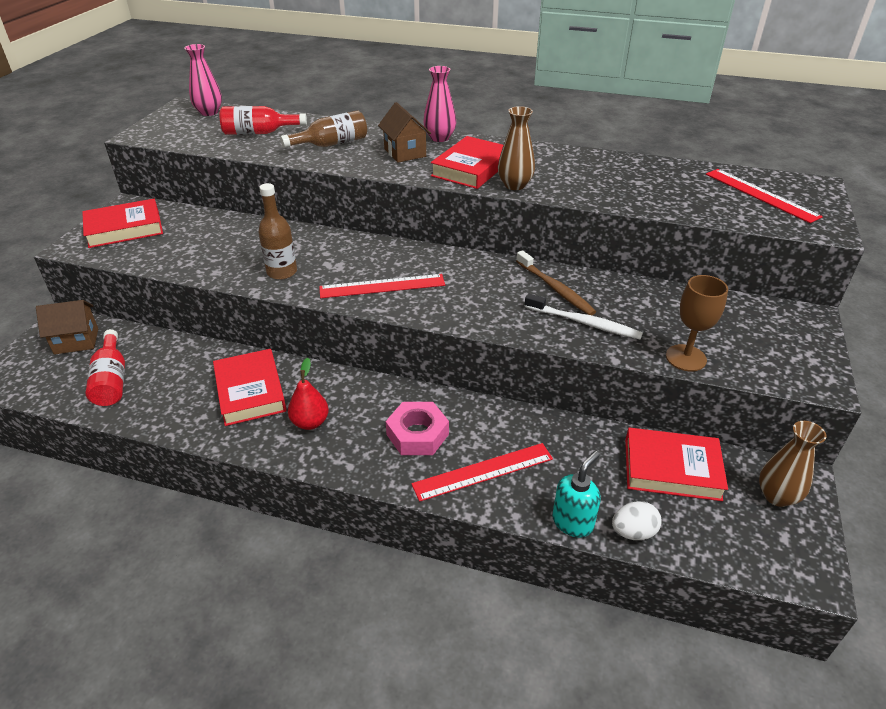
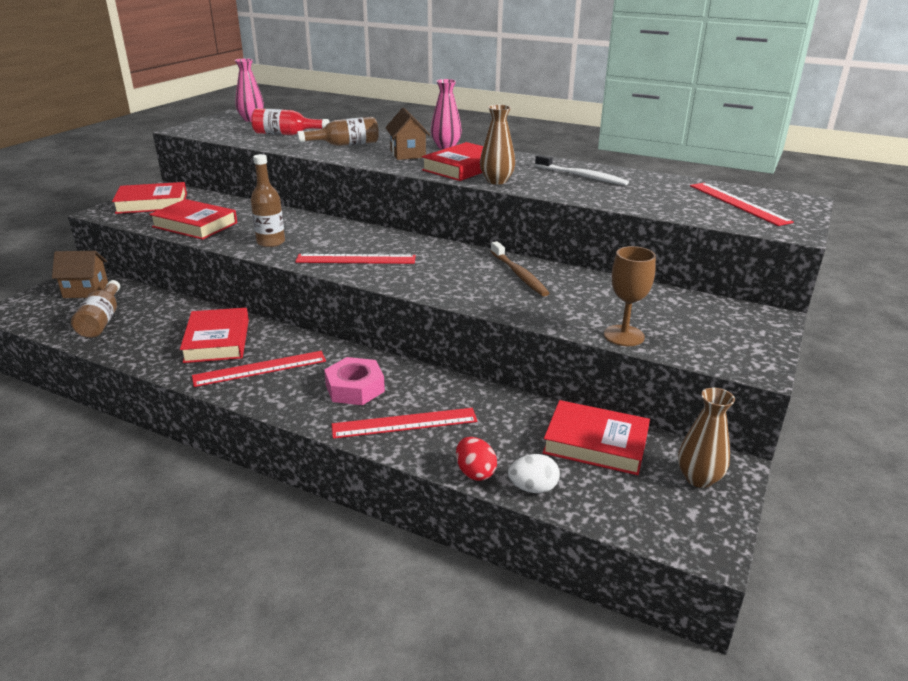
camera: 10 degrees right, 10 degrees down
red bottle [86,329,125,406] -> brown bottle [71,280,120,338]
red pear [288,358,329,430] -> red ruler [192,351,326,387]
white toothbrush [525,293,643,339] -> white toothbrush moved to [535,155,629,185]
turquoise soap dispenser [552,451,601,537] -> red egg [456,437,497,481]
none -> red book [149,199,237,240]

